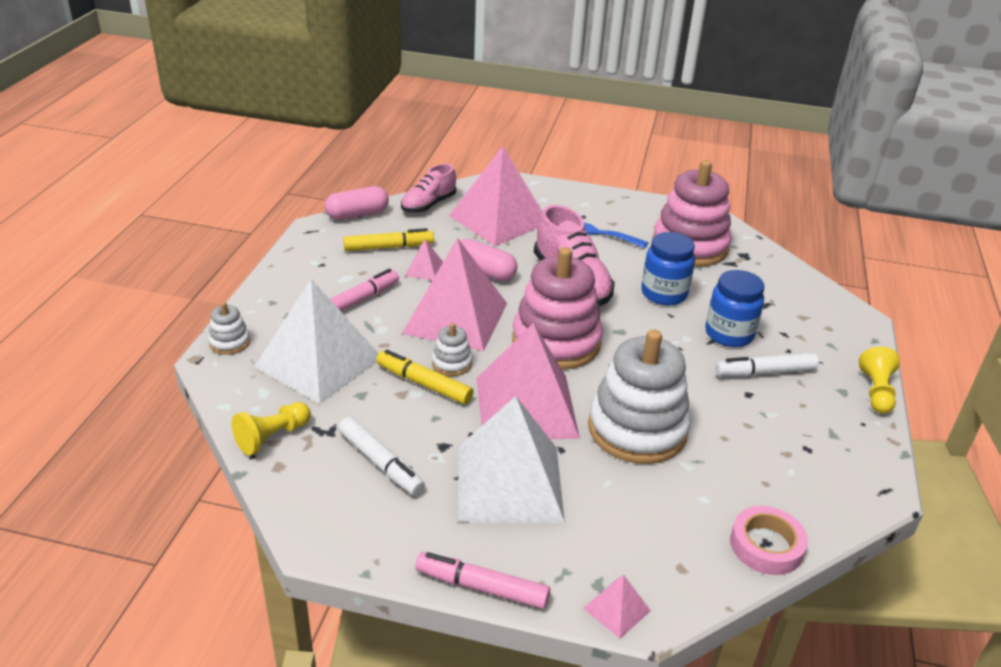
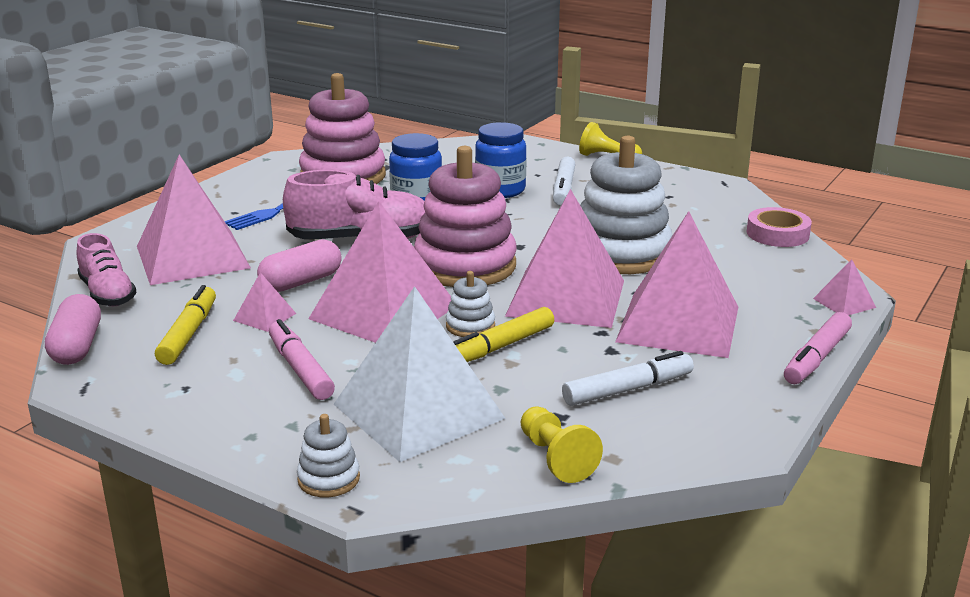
camera: 70 degrees left, 10 degrees down
white pyramid [458,396,565,523] -> pink pyramid [615,211,738,358]

